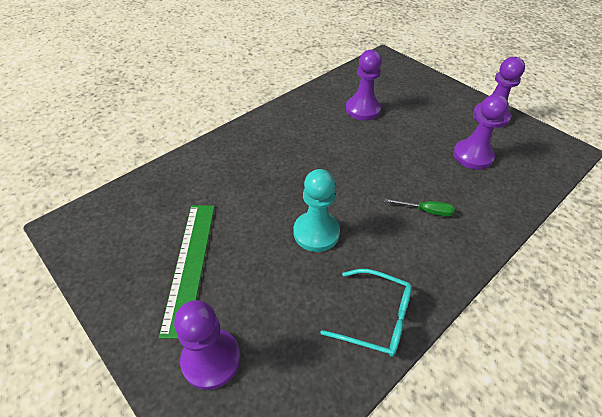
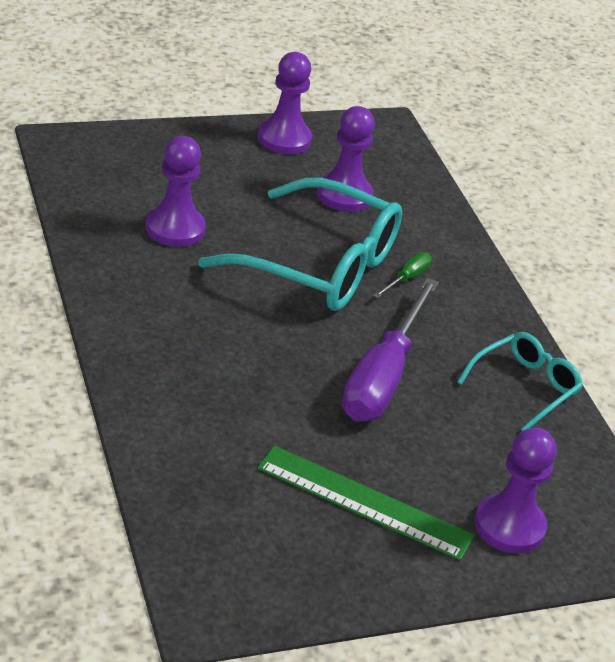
camera: 70 degrees left, 10 degrees down
turquoise pawn [294,169,340,252] -> purple screwdriver [342,278,439,422]
none -> turquoise glasses [198,178,402,311]

